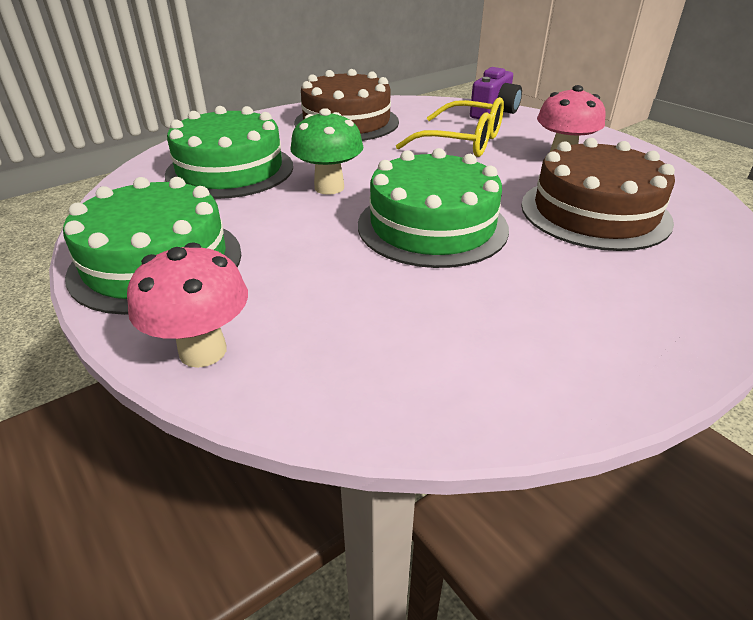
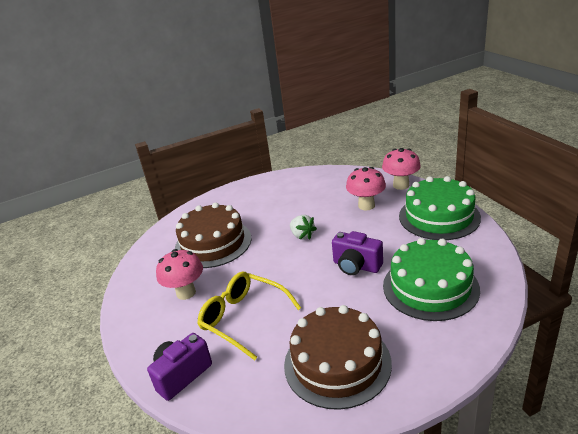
camera: 165 degrees left, 5 degrees down
green mushroom [291,108,363,195] -> purple camera [332,231,383,275]
green cake [358,148,509,268] -> white strawberry [290,215,317,240]
none -> pink mushroom [346,167,386,210]

